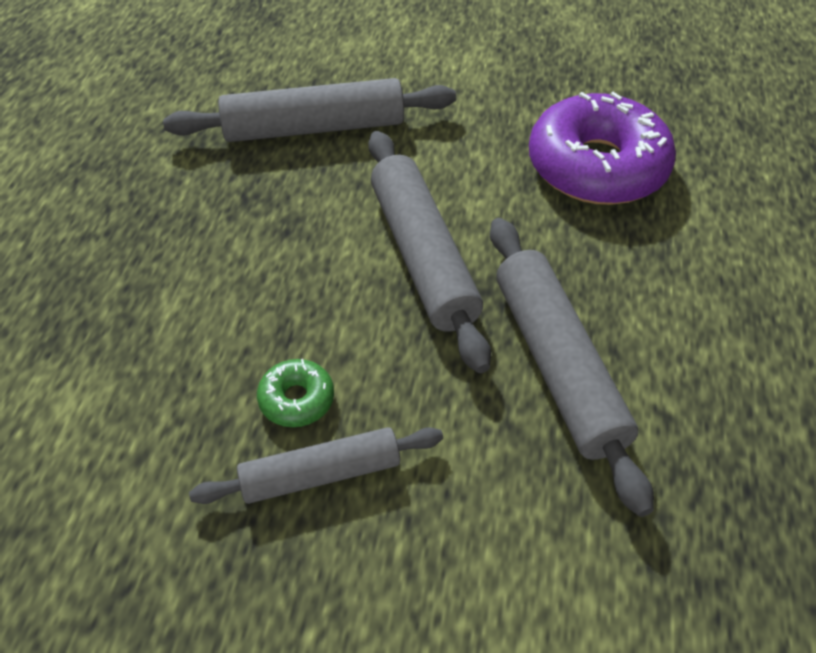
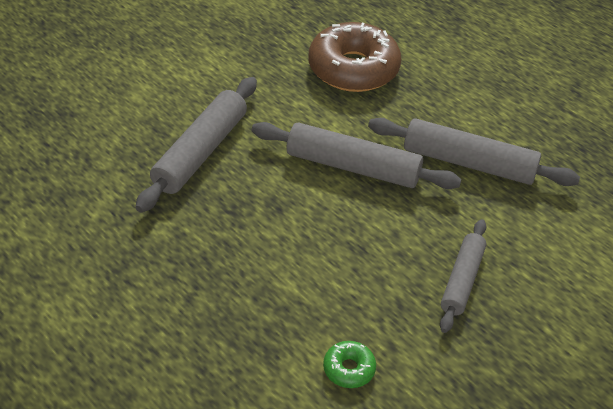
camera: 55 degrees left, 5 degrees down
green donut [257,359,334,427] -> green donut moved to [323,341,376,388]
purple donut [529,92,676,205] -> brown donut [308,22,401,92]

